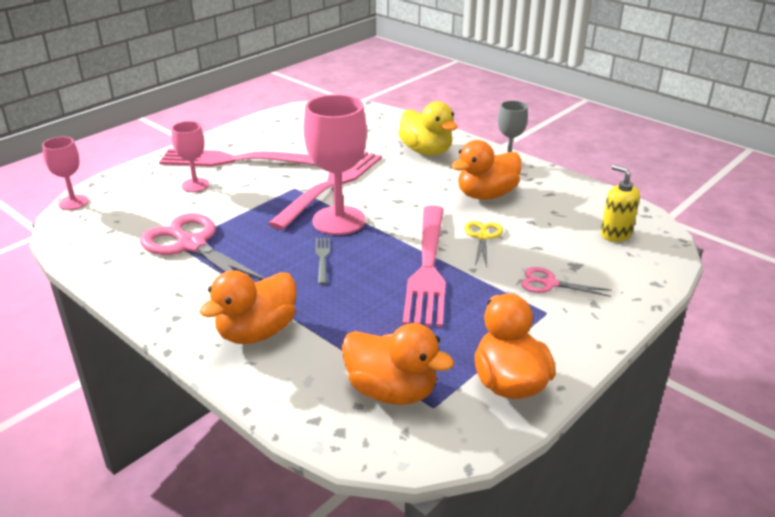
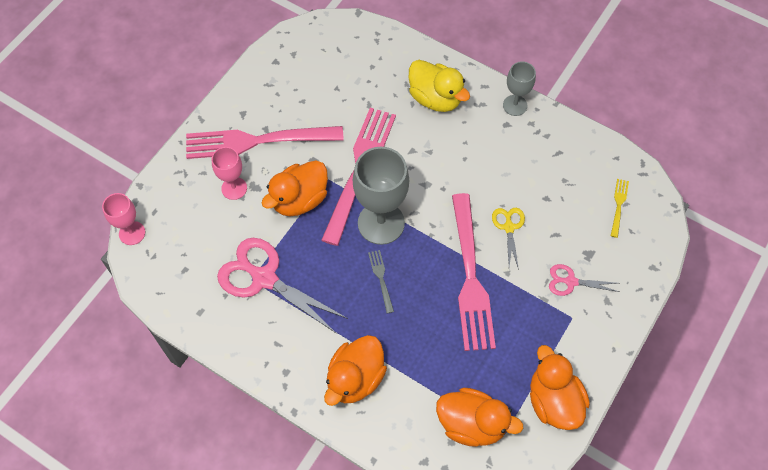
camera: 10 degrees left, 30 degrees up
pink goblet [304,94,367,235] -> grey goblet [353,147,409,245]
orange duck [451,140,522,200] -> orange duck moved to [262,160,328,216]
yellow soap dispenser [601,165,640,242] -> yellow fork [611,179,629,238]

